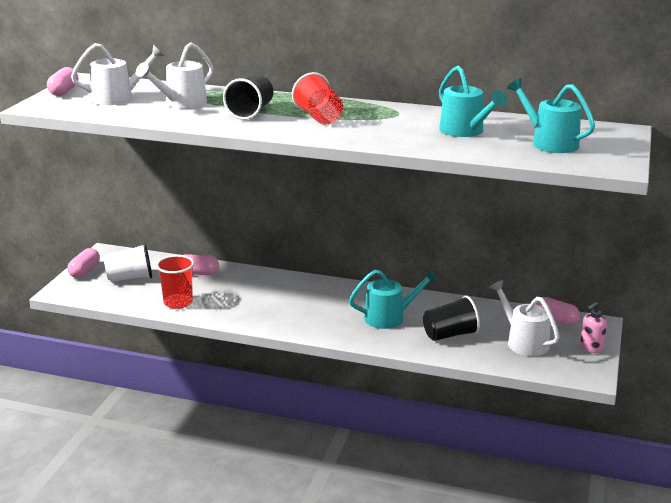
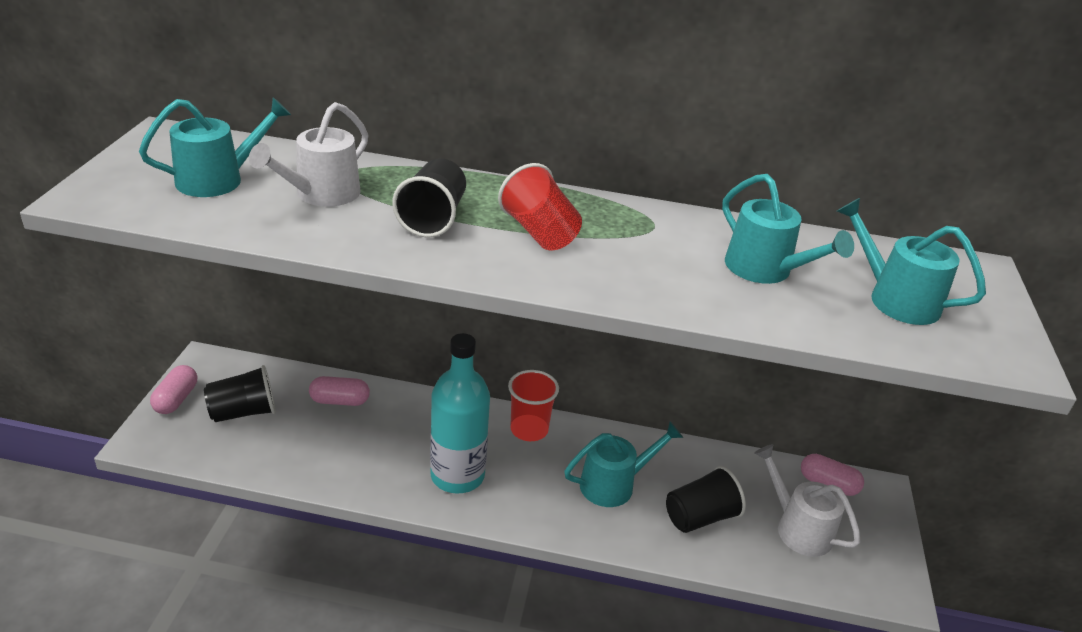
camera: 10 degrees left, 10 degrees up
pink capsule [47,67,79,96] -> none
white watering can [71,43,164,105] -> turquoise watering can [139,97,291,197]
white cup [104,243,152,282] -> black cup [204,365,276,422]
red cup [156,255,194,309] -> red cup moved to [508,370,559,441]
pink soap dispenser [580,302,607,353] -> none
none -> turquoise bottle [430,333,490,494]

